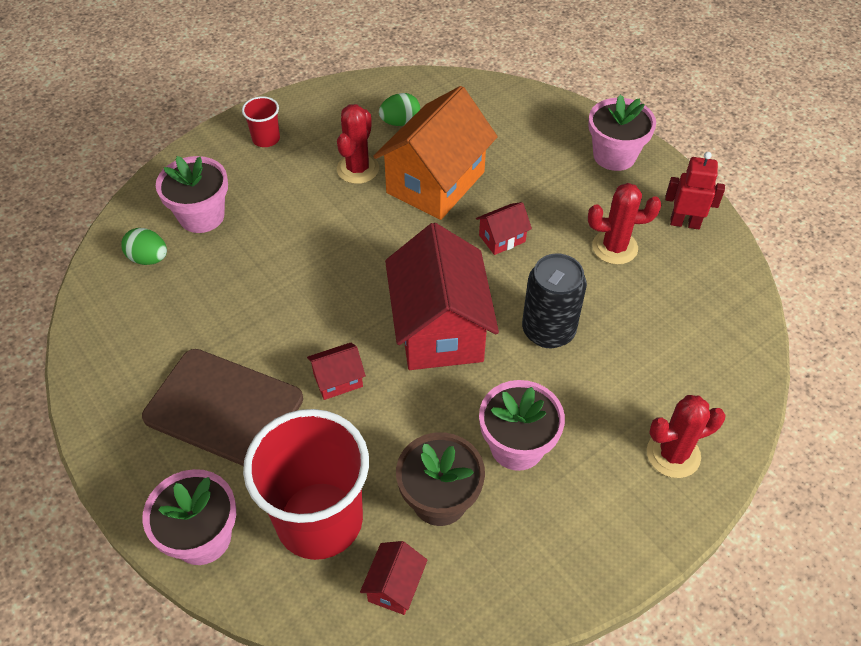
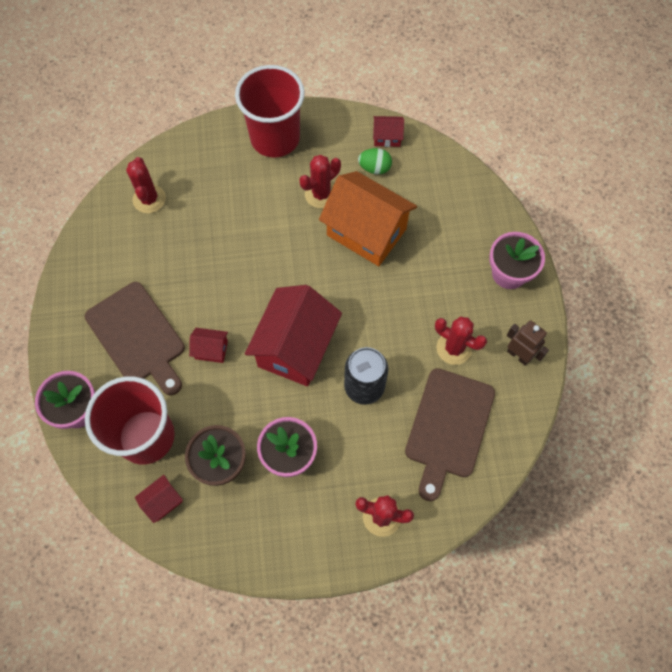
camera: 30 degrees right, 15 degrees up
green egg [121,228,167,265] -> red cactus [126,157,166,213]
pink flower pot [156,156,228,233] -> none
red cup [242,96,280,147] -> red cup [235,65,305,157], size x2.31
orange house [373,86,498,220] -> orange house turned 60 degrees clockwise [319,171,417,266]
red house [476,202,532,255] -> red house moved to [373,116,404,147]
red robot [665,152,725,229] -> brown robot [507,320,549,366]
none -> brown cutting board [405,368,495,501]

